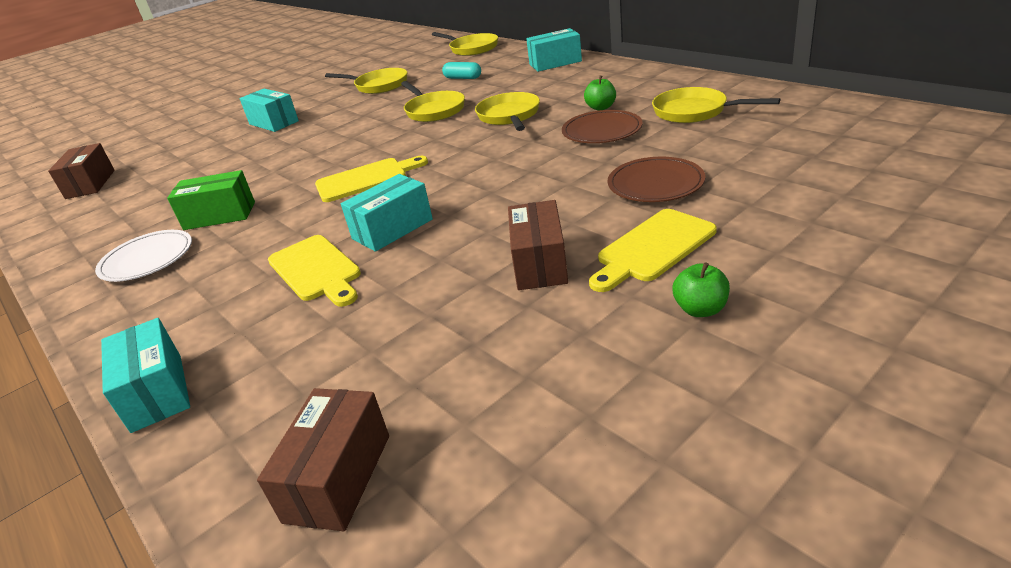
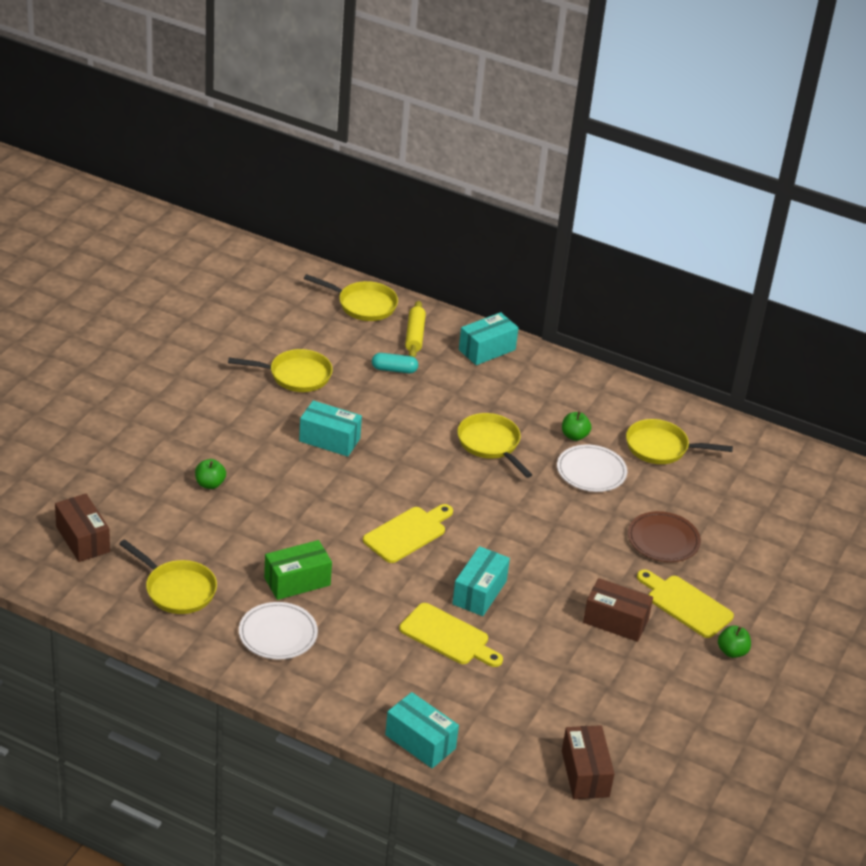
camera: 30 degrees left, 5 degrees up
turquoise box [240,89,299,132] -> turquoise box moved to [299,400,362,457]
yellow pan [401,81,465,122] -> yellow pan moved to [119,539,217,614]
brown box [508,200,568,290] -> brown box turned 45 degrees counterclockwise [583,578,653,642]
brown plate [562,110,643,143] -> white plate [557,445,627,492]
yellow cutting board [589,209,717,292] -> yellow cutting board turned 105 degrees clockwise [637,570,734,638]
none -> green apple [195,459,226,489]
none -> yellow rolling pin [405,301,426,358]

